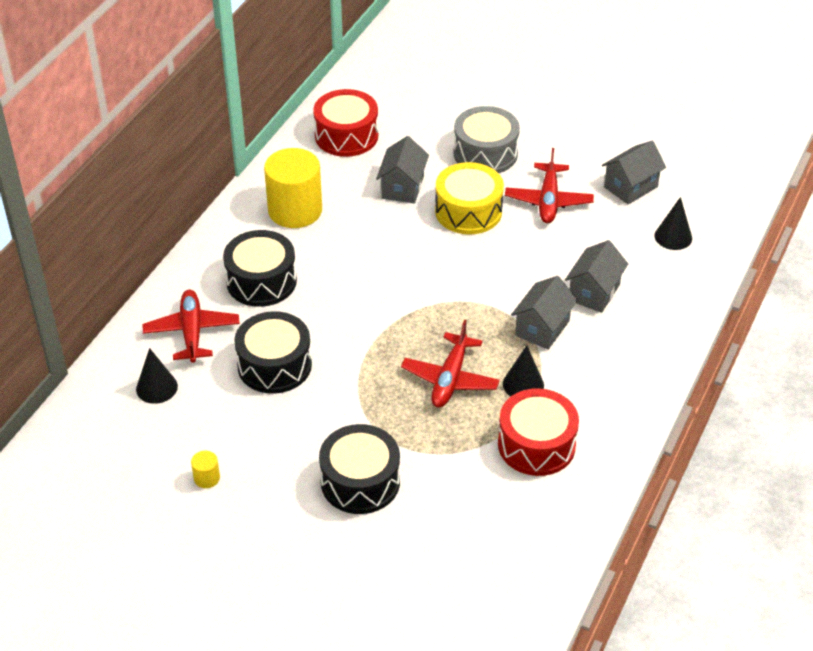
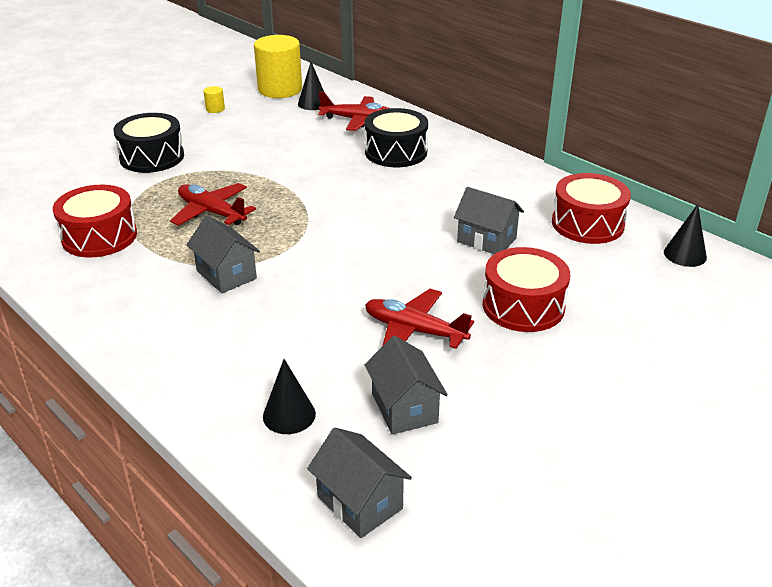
camera: 110 degrees right, 10 degrees down
black drum [234,311,312,394] -> none
yellow cylinder [264,148,322,228] -> yellow cylinder moved to [254,35,302,98]
yellow drum [435,162,504,235] -> none
grey drum [454,106,520,173] -> red drum [483,247,570,332]
black cone [503,345,544,397] -> black cone moved to [664,204,707,267]
grey house [565,240,628,313] -> grey house moved to [307,428,412,538]

